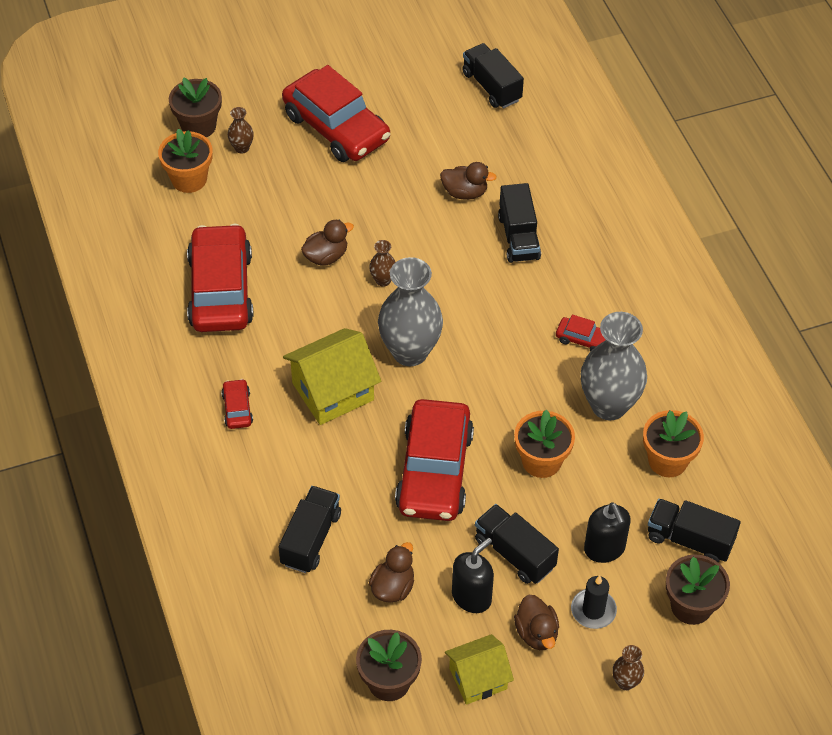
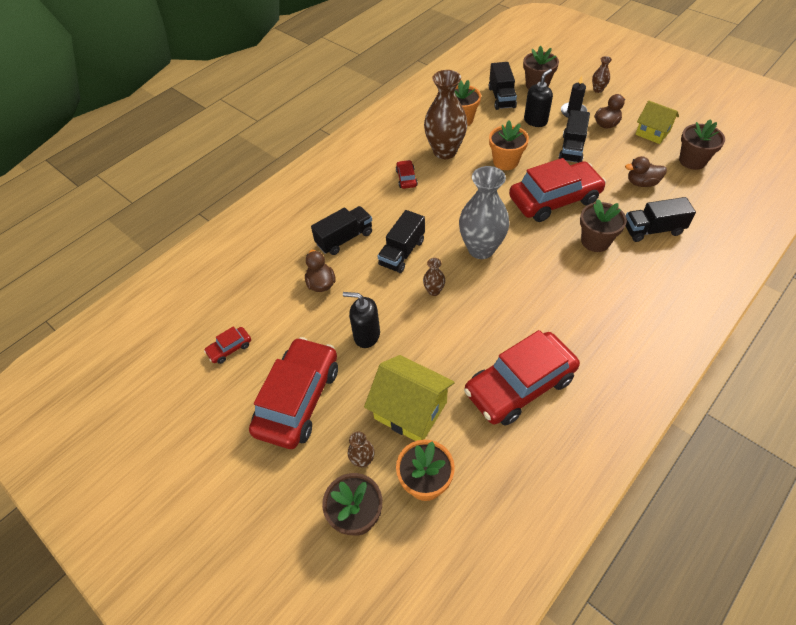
camera: 115 degrees left, 0 degrees up
red car [221,379,253,429] -> red car moved to [204,326,251,364]
yellow house [283,328,381,425] -> yellow house moved to [364,355,455,441]
brown duck [301,220,354,266] -> none
black soap dispenser [452,538,494,613] -> black soap dispenser moved to [343,292,380,348]
black truck [462,43,524,108] -> black truck moved to [378,210,425,273]
grey vase [581,312,647,420] -> brown vase [424,70,467,159]
none -> brown flower pot [580,199,627,252]

